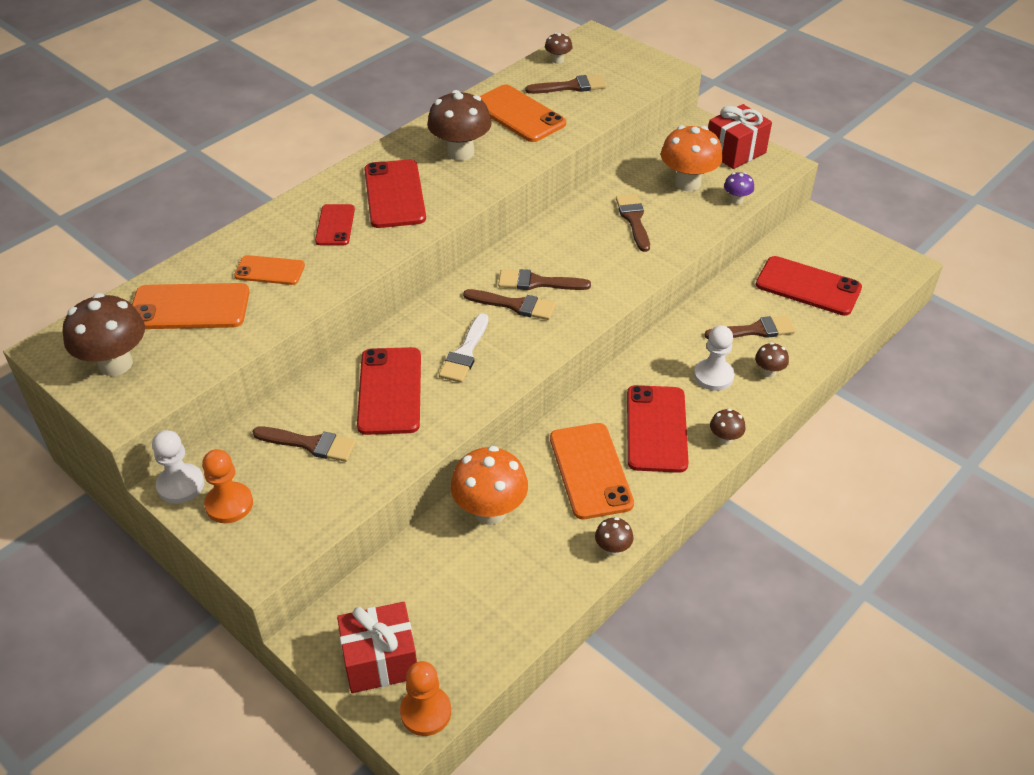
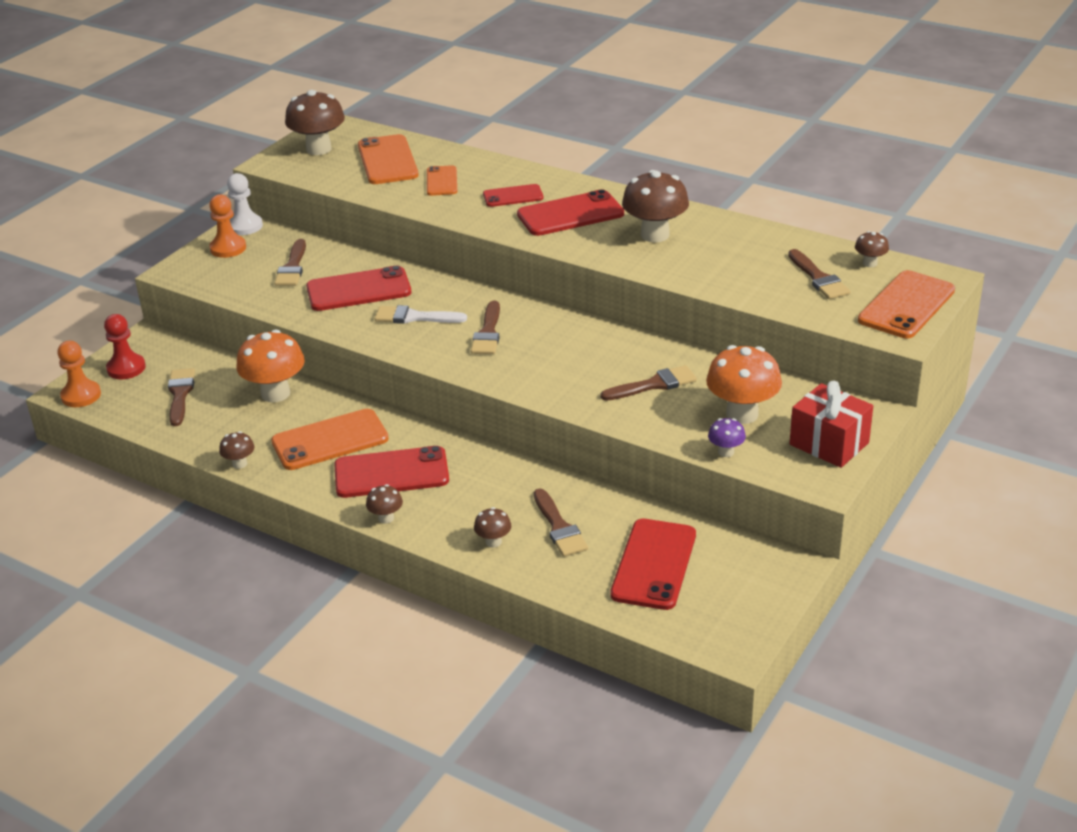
camera: 80 degrees right, 10 degrees down
red gift [337,602,417,693] -> red pawn [104,314,146,379]
orange phone [480,84,566,142] -> orange phone moved to [858,270,955,338]
brown brush [498,269,591,290] -> brown brush moved to [168,368,195,426]
white pawn [694,325,734,391] -> none

